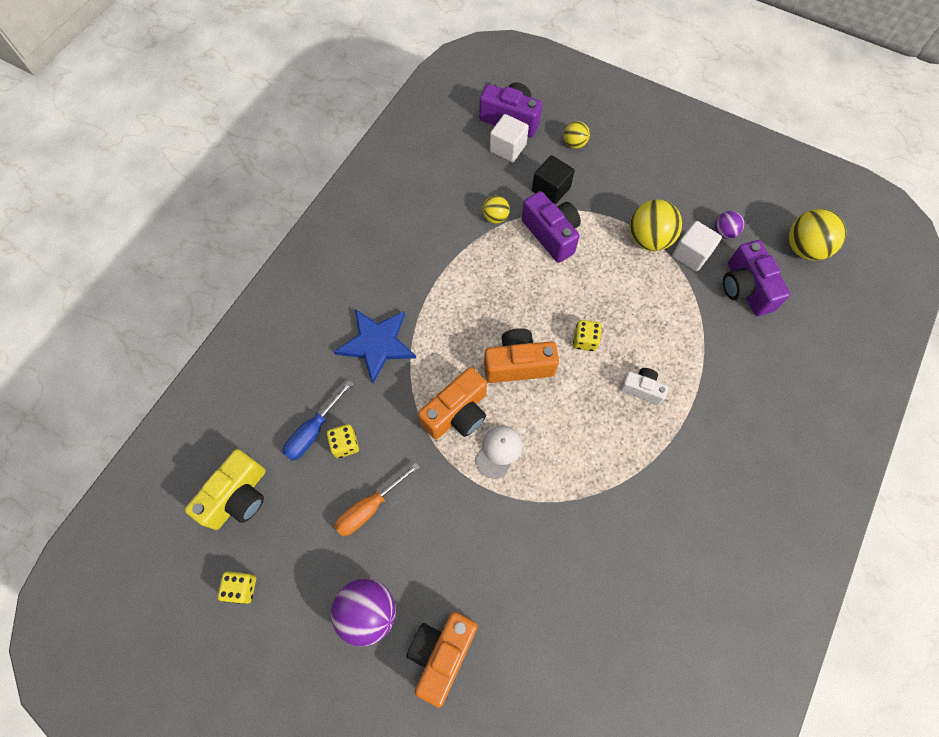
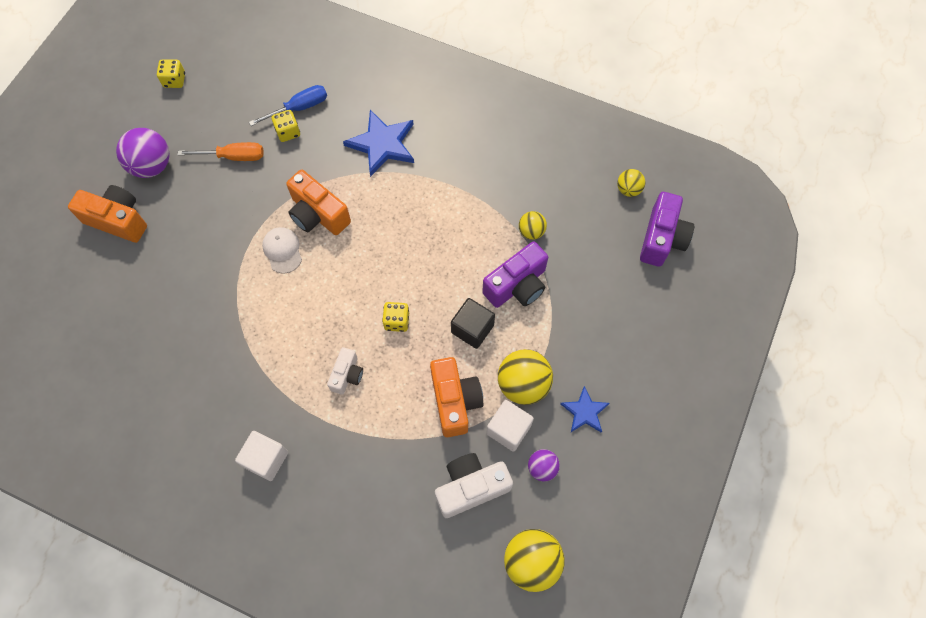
camera: 85 degrees right, 0 degrees up
yellow camera [185,449,266,530] -> none
blue screwdriver [283,380,353,461] -> blue screwdriver turned 120 degrees clockwise [249,85,327,126]
orange screwdriver [334,463,420,536] -> orange screwdriver turned 135 degrees clockwise [178,142,264,161]
white cap [475,426,522,479] -> white cap turned 135 degrees counterclockwise [262,227,302,274]
orange camera [484,328,559,383] -> orange camera moved to [430,357,483,437]
white cube [490,114,529,162] -> white cube moved to [235,431,288,481]
black cube [532,155,575,205] -> black cube moved to [451,298,495,349]
yellow ball [564,121,590,149] -> yellow ball moved to [617,169,645,197]
purple camera [723,240,791,316] -> white camera [435,453,513,518]
none -> blue star [560,386,610,433]

